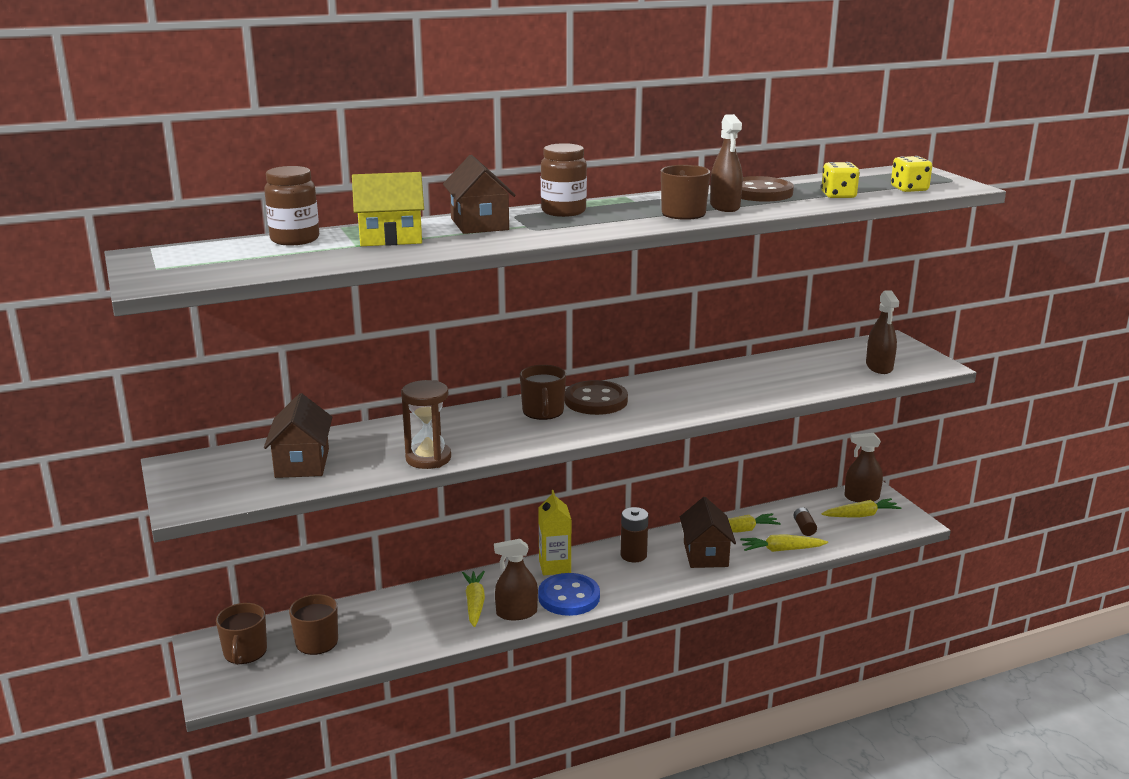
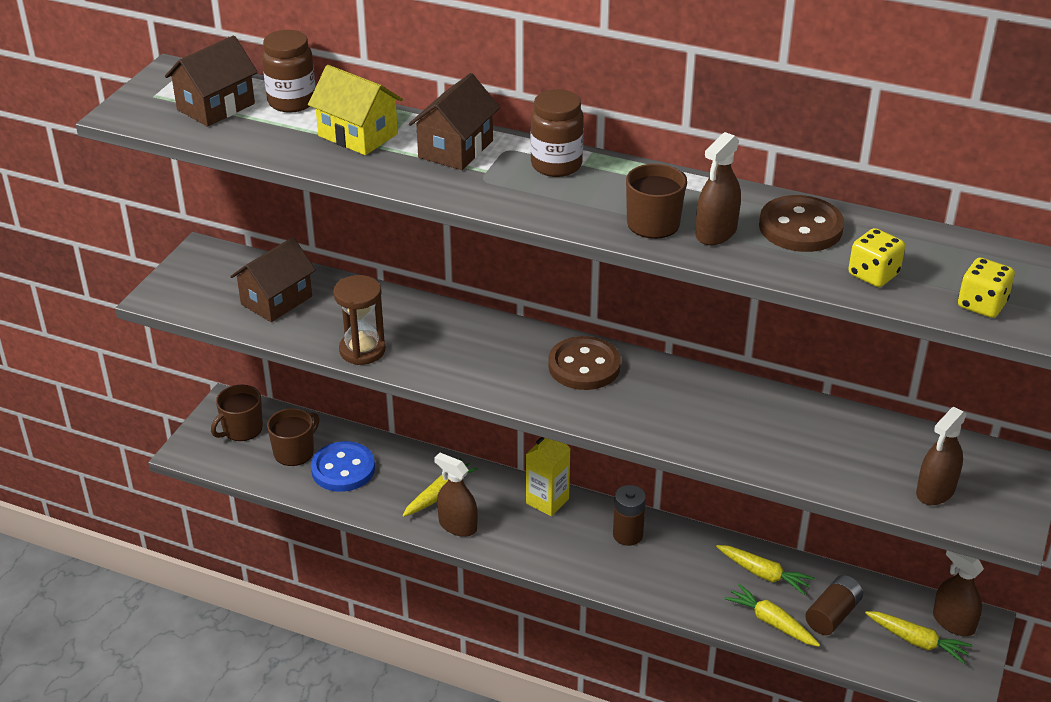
camera: 45 degrees right, 15 degrees up
brown mug [520,365,566,420] -> none
blue button [538,573,600,616] -> blue button moved to [311,441,375,492]
brown house [680,497,736,568] -> brown house moved to [165,35,258,127]
brown battery [793,508,817,536] -> brown battery [805,575,863,635], size x1.59

